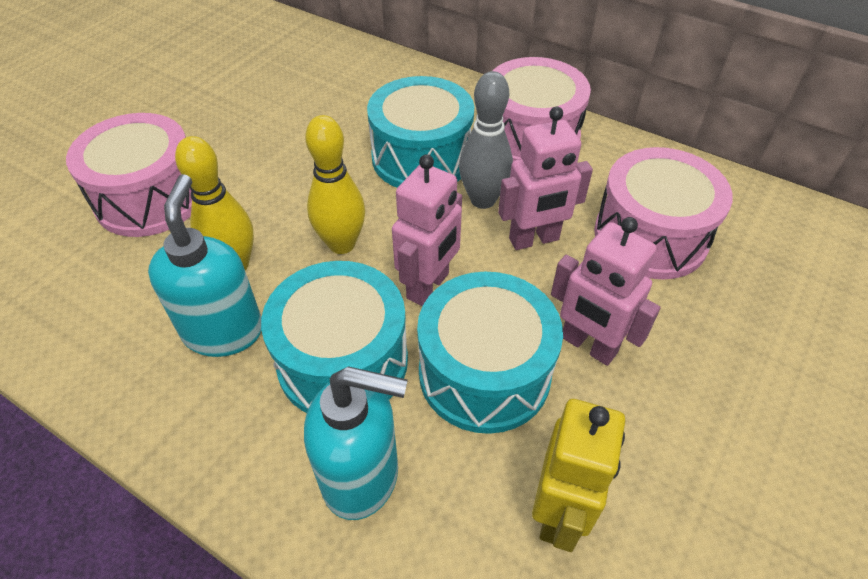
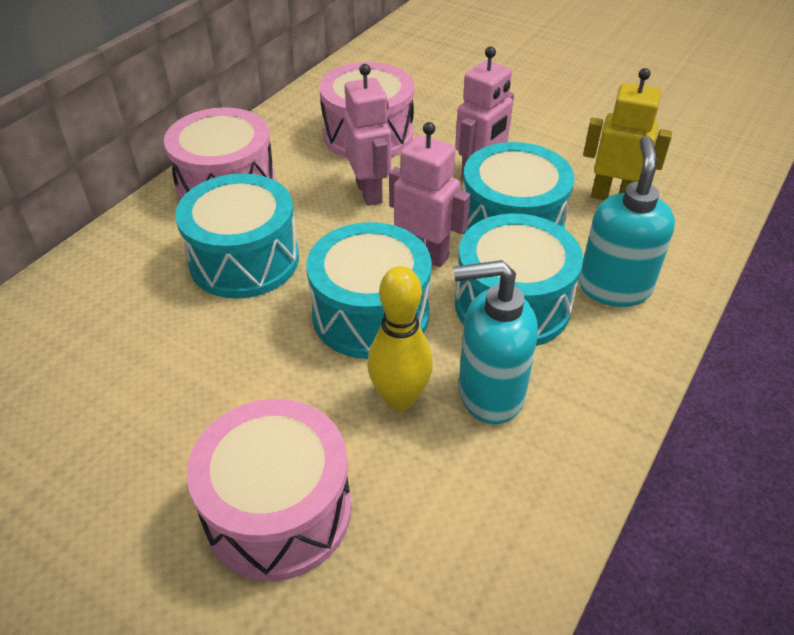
camera: 90 degrees left, 5 degrees down
yellow bowling pin [305,115,365,254] -> turquoise drum [306,222,432,359]
grey bowling pin [459,71,513,209] -> none

